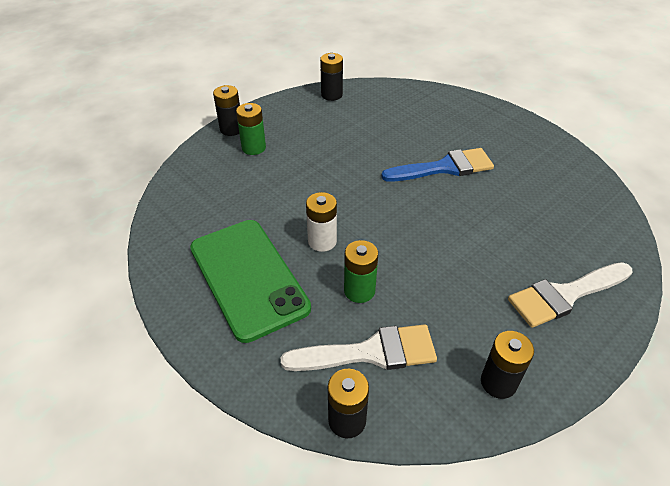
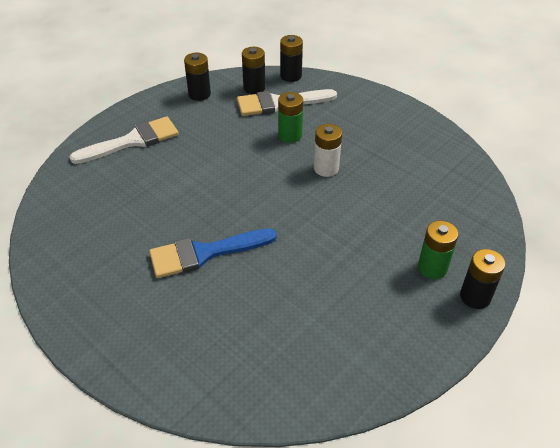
camera: 175 degrees right, 0 degrees up
green phone [190,220,311,343] -> none
black battery [320,53,343,101] -> black battery moved to [242,47,265,94]

